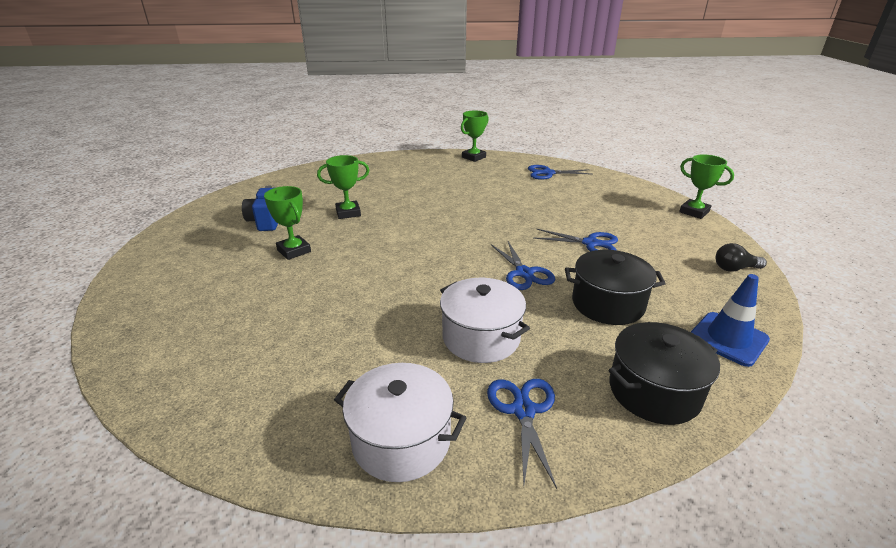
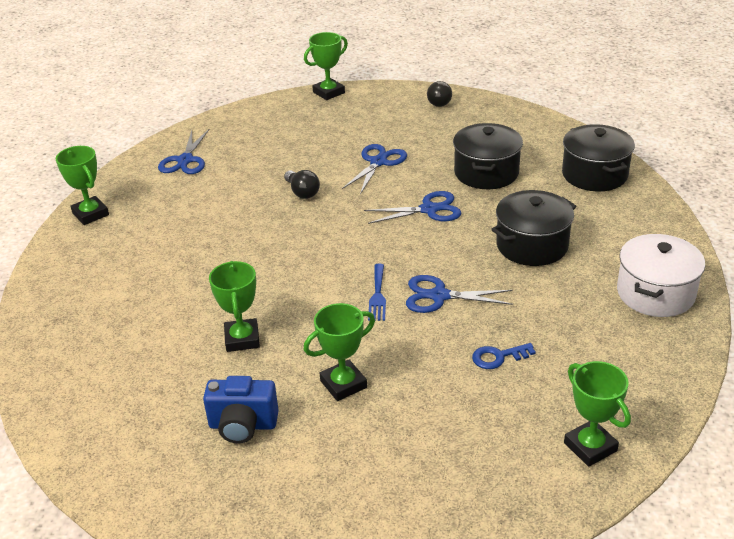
camera: 80 degrees left, 5 degrees up
white pot [440,278,530,363] -> black pot [491,190,576,266]
blue scissors [487,379,557,489] -> blue scissors moved to [406,275,513,313]
blue traffic cone [691,274,770,367] -> none
none -> black light bulb [284,170,320,199]
none -> blue fork [368,264,386,321]
none -> blue key [472,343,536,369]
none -> green trophy [564,361,631,467]

